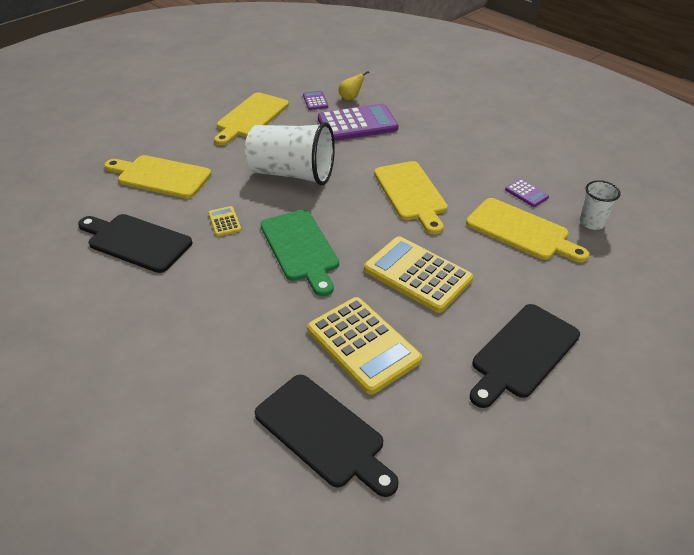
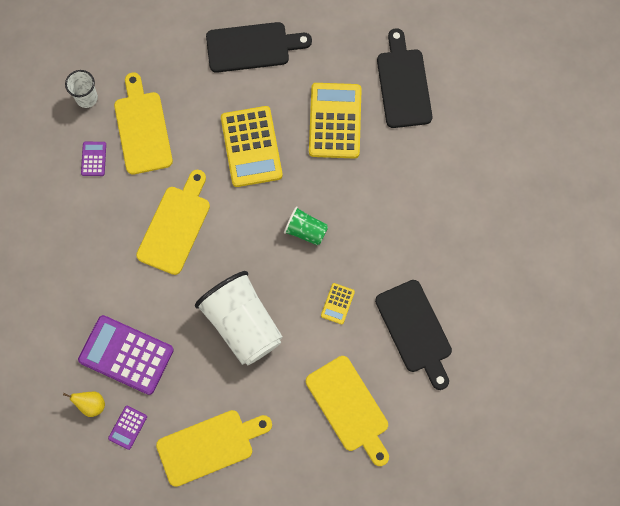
camera: 140 degrees left, 30 degrees up
green cutting board [261,210,339,296] -> green cup [284,206,328,246]

